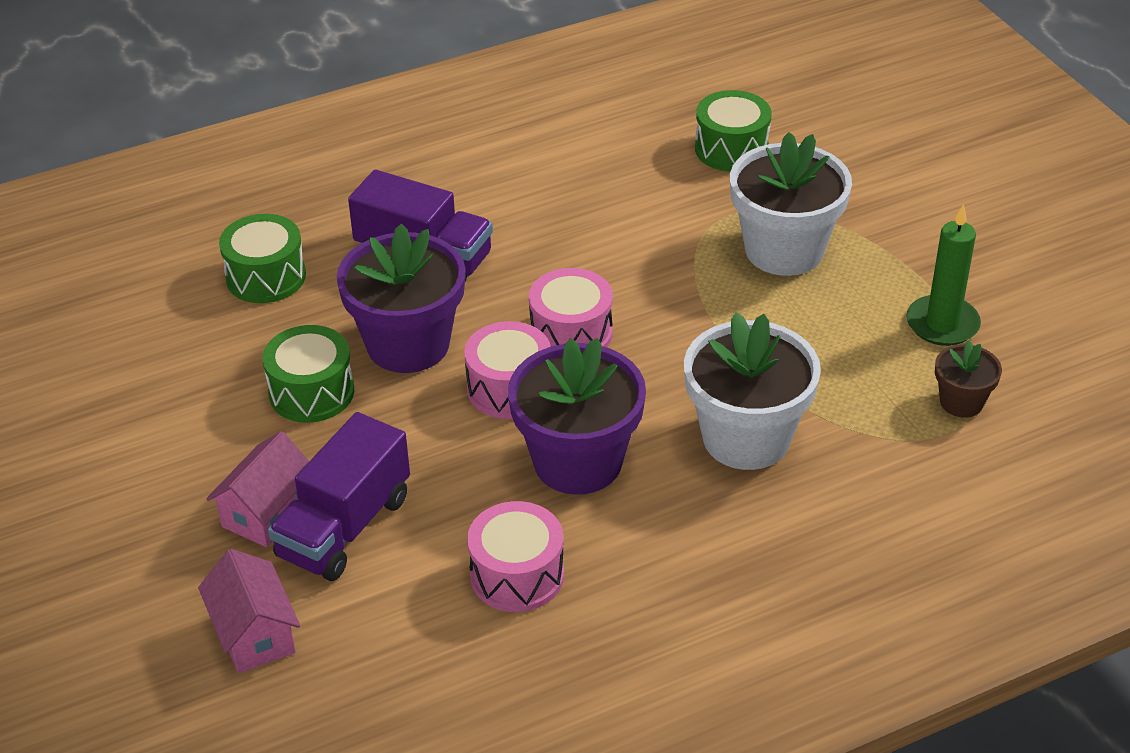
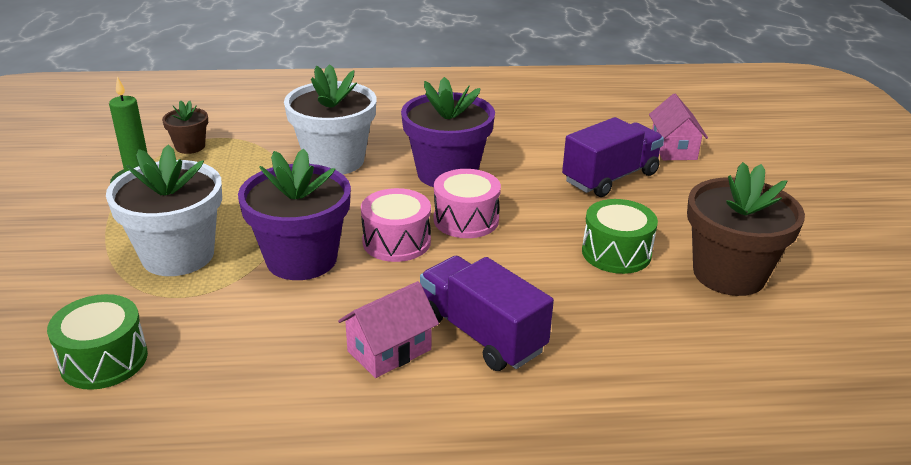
camera: 160 degrees left, 10 degrees down
pink house [206,431,309,547] -> pink house moved to [338,281,439,378]
green drum [219,214,306,303] -> none
purple flower pot [337,224,465,373] -> purple flower pot moved to [238,148,351,280]
pink drum [467,501,564,612] -> none
none -> brown flower pot [687,162,805,296]

